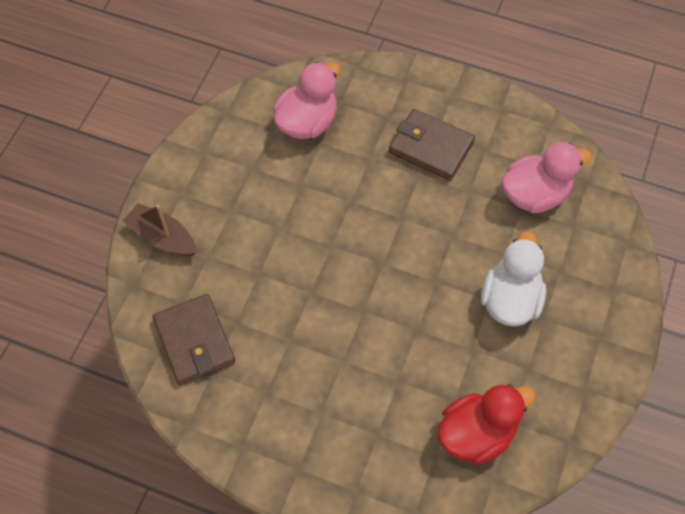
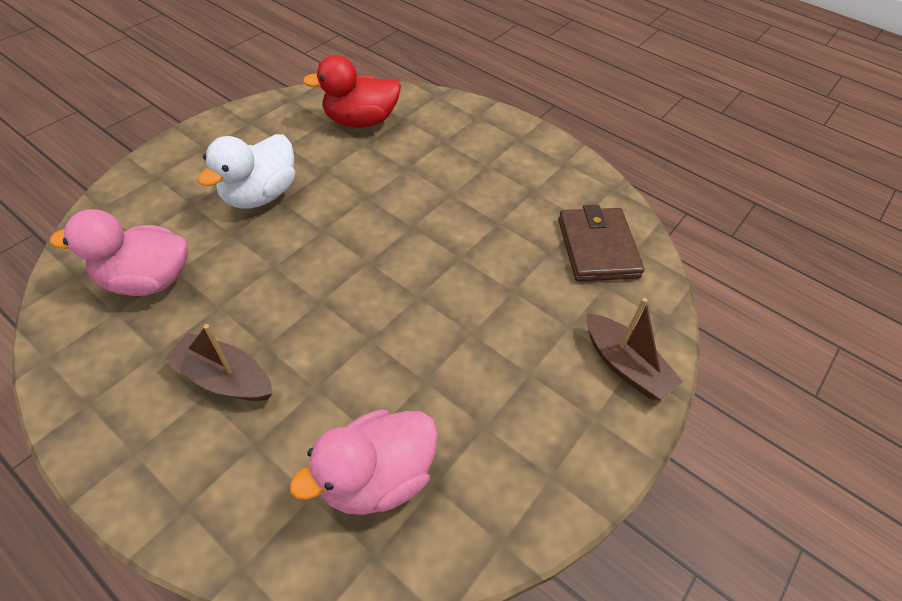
camera: 165 degrees left, 10 degrees down
brown wallet [389,109,475,181] -> brown boat [164,324,273,401]

